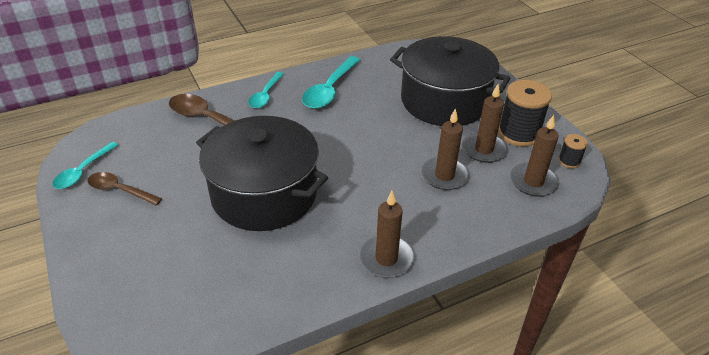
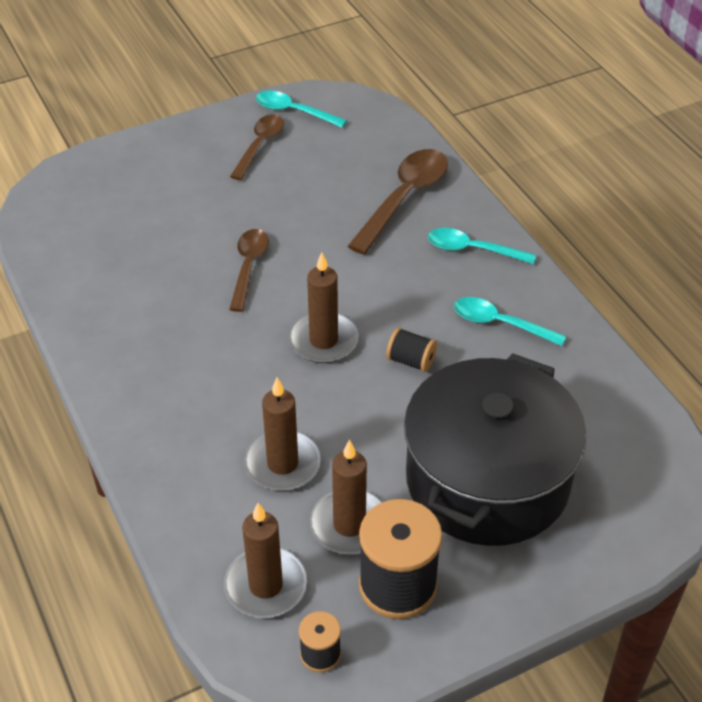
camera: 90 degrees right, 5 degrees up
black pot [196,116,328,231] -> brown spoon [229,229,269,312]
turquoise spoon [302,56,360,109] -> turquoise spoon [454,297,566,346], size x0.64
brown candle [359,191,415,278] -> brown candle moved to [289,252,359,363]
none -> black spool [386,328,437,372]

